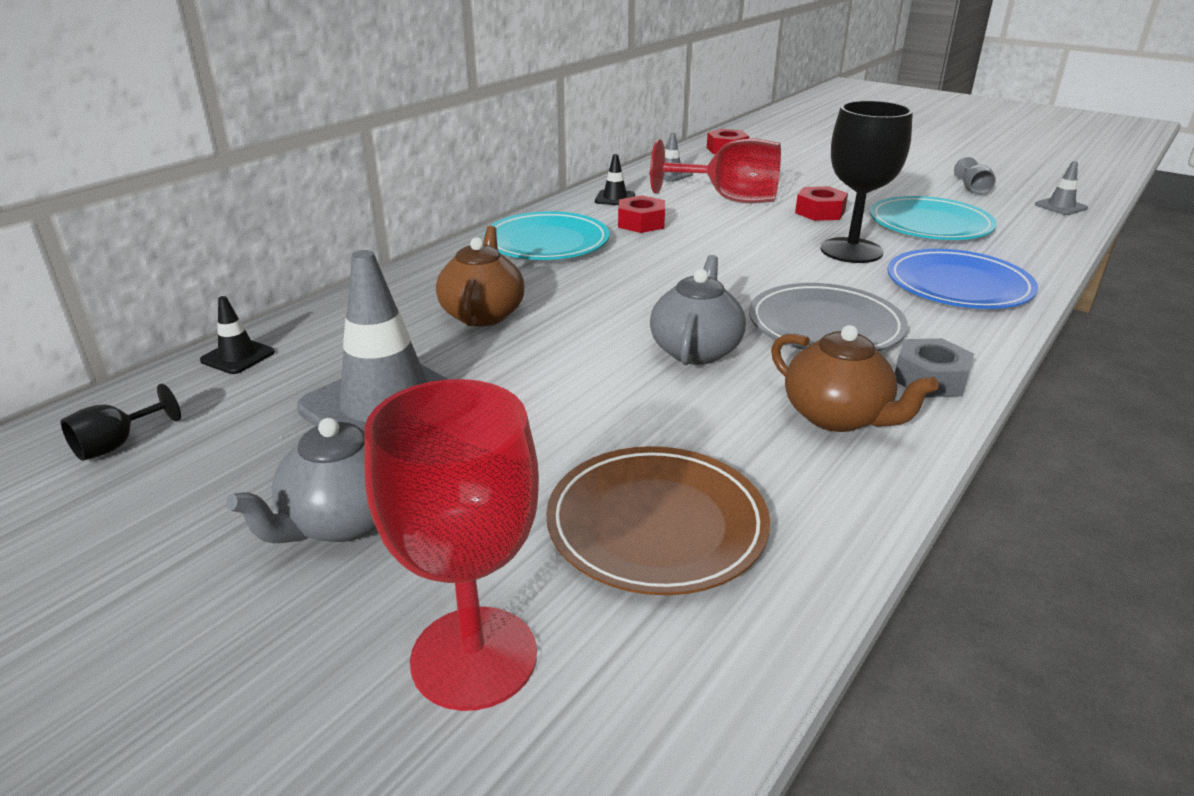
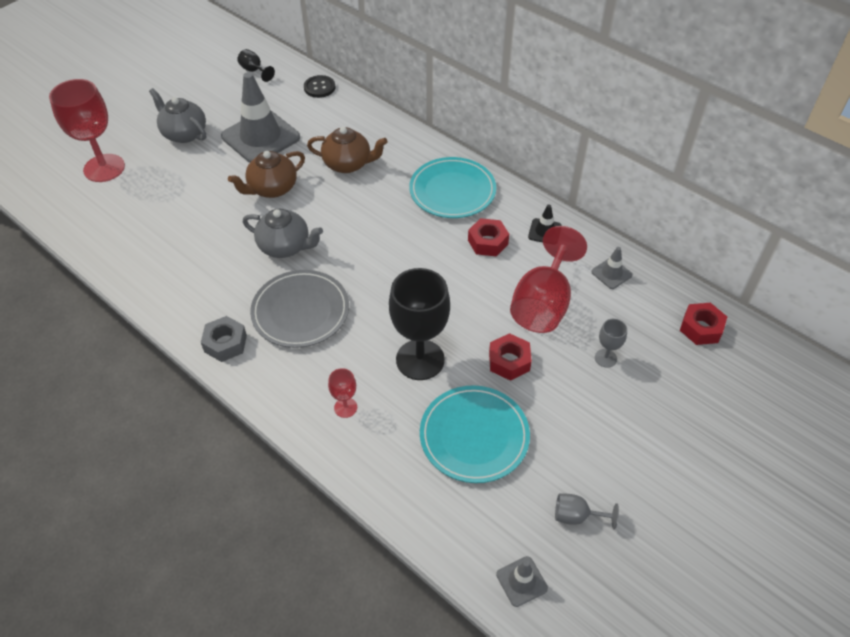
camera: 95 degrees right, 20 degrees up
black traffic cone [200,296,275,374] -> black button [304,75,335,98]
brown plate [546,446,770,595] -> none
brown teapot [771,325,939,432] -> brown teapot moved to [228,151,305,198]
blue plate [888,249,1038,309] -> red goblet [328,368,357,418]
none -> grey goblet [595,319,627,368]

